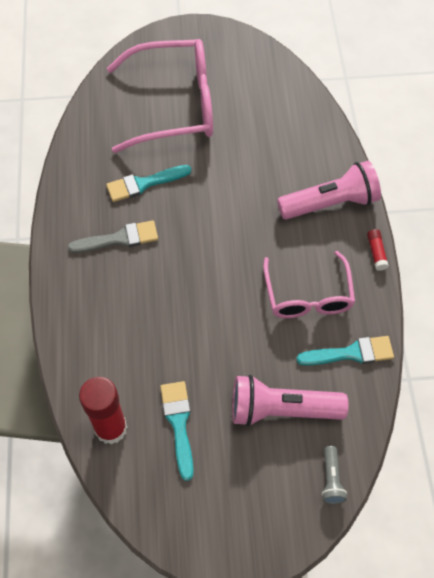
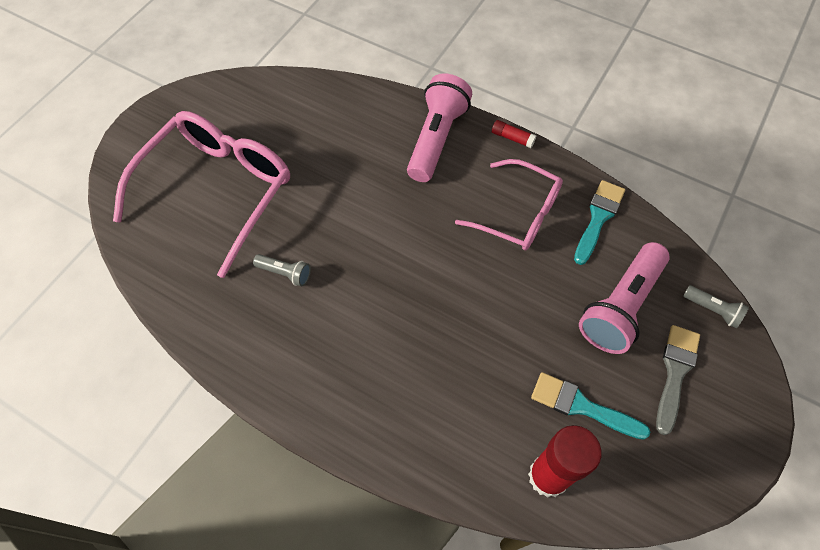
camera: 55 degrees left, 0 degrees up
grey brush [68,220,158,253] -> grey brush moved to [656,325,700,435]
turquoise brush [106,165,191,202] -> grey flashlight [253,254,311,287]

